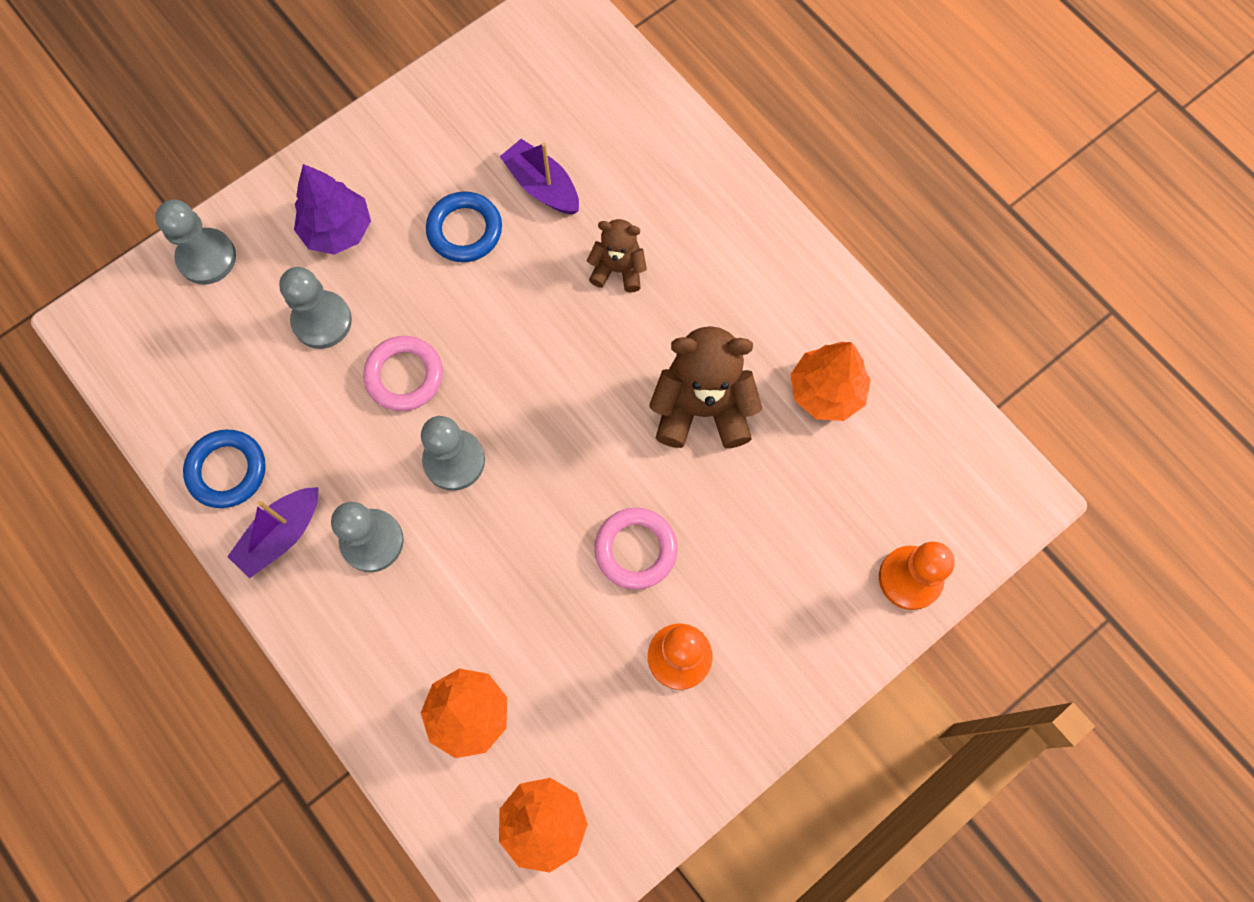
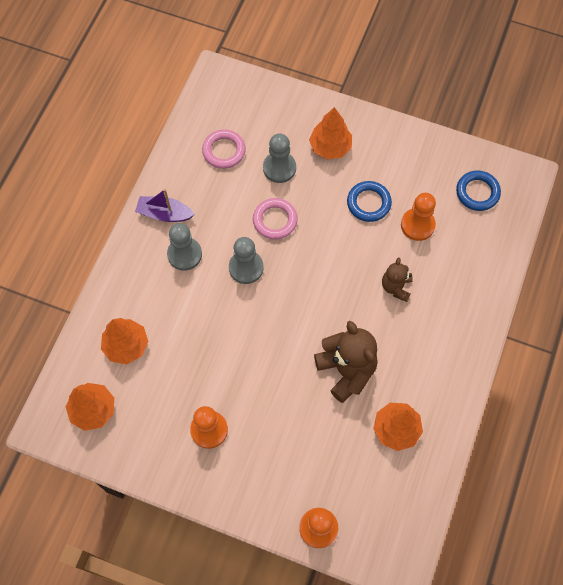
camera: 60 degrees right, 5 degrees down
grey pawn [155,200,236,284] -> none
blue ring [183,429,266,508] -> blue ring moved to [456,170,501,211]
purple tree [294,164,371,255] -> orange tree [309,107,352,159]
purple boat [500,139,579,215] -> orange pawn [401,193,436,241]
brown teddy bear [587,219,647,293] -> brown teddy bear turned 150 degrees counterclockwise [382,258,413,302]
pink ring [594,508,678,589] -> pink ring moved to [202,129,246,169]

